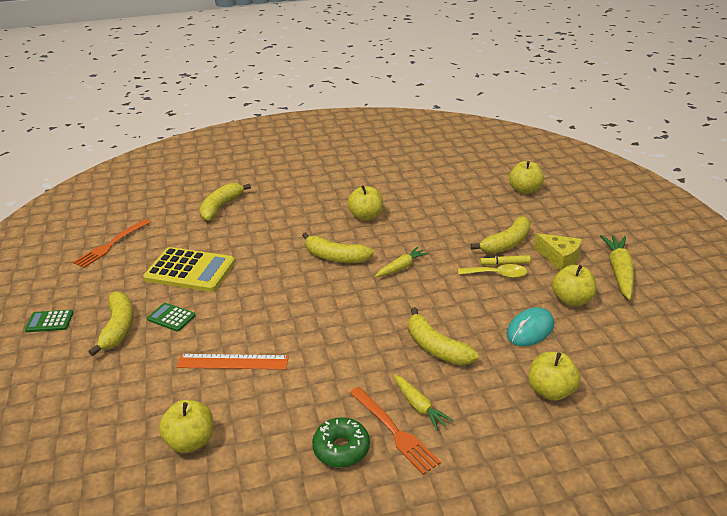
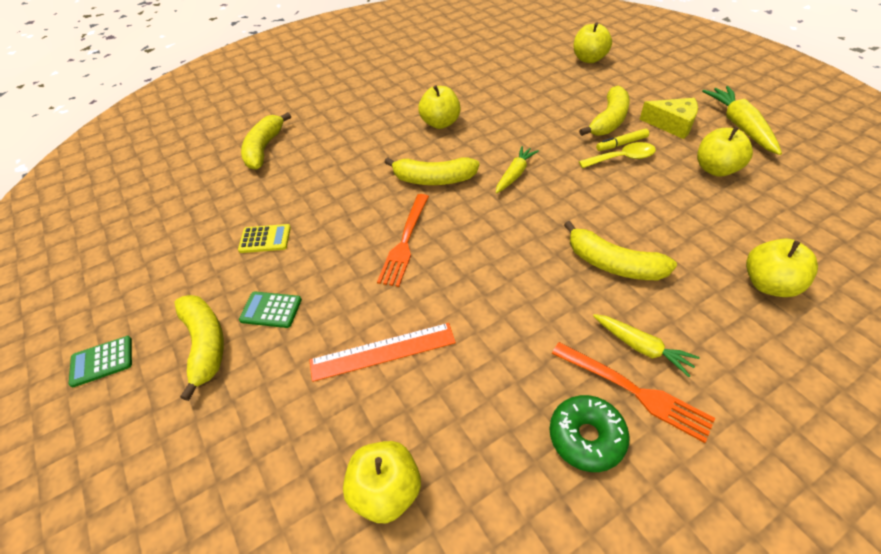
camera: 15 degrees left, 15 degrees up
orange fork [73,219,150,268] -> orange fork moved to [377,194,429,287]
yellow calculator [143,247,235,292] -> yellow calculator [238,224,291,253], size x0.48
turquoise mouse [507,307,554,346] -> none

